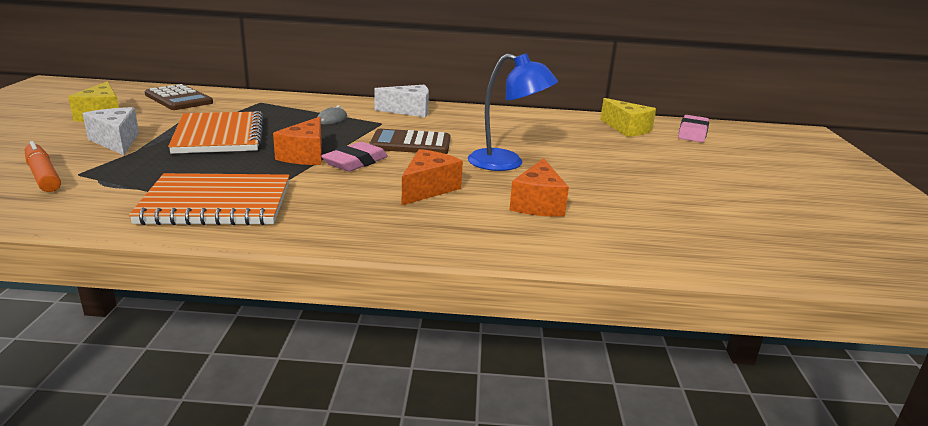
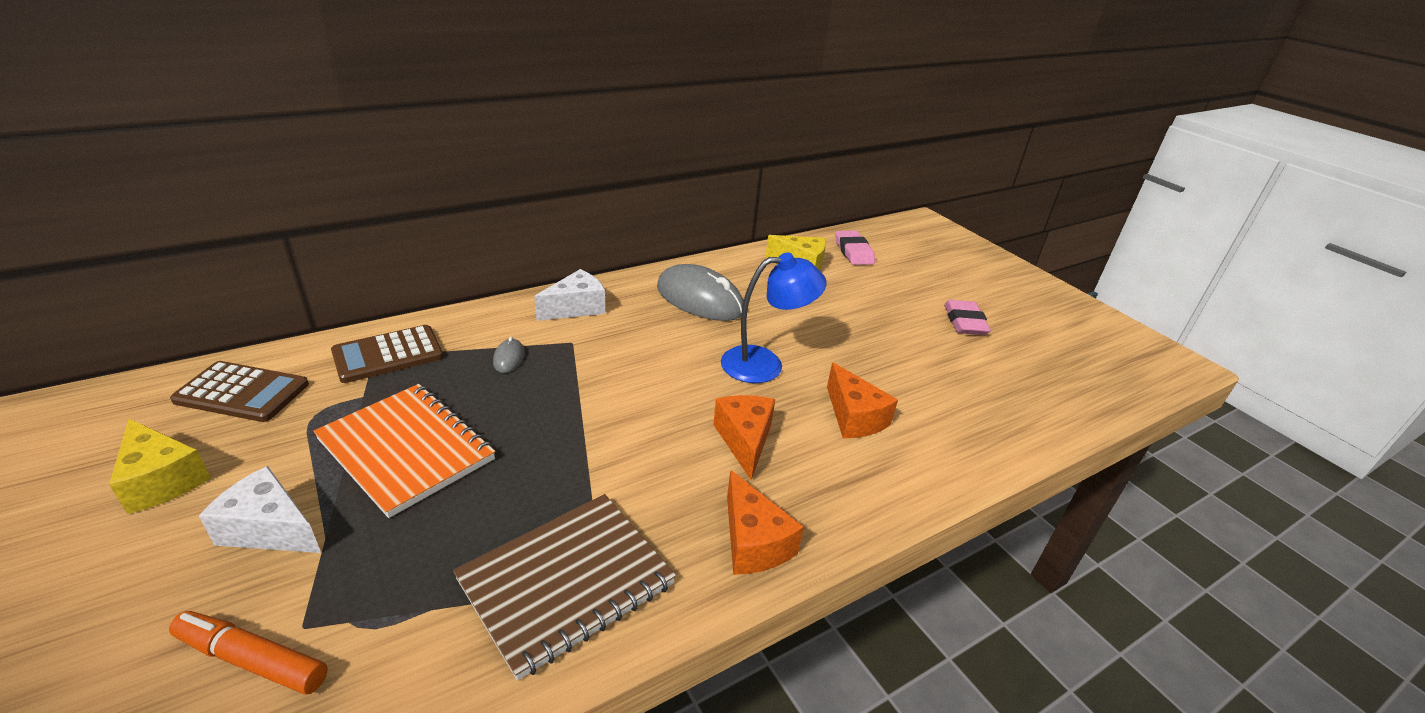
camera: 35 degrees left, 10 degrees up
orange notebook [129,173,290,225] -> brown notebook [453,494,676,680]
orange cheese [273,117,322,165] -> orange cheese moved to [727,470,804,575]
pink eraser [321,142,388,172] -> pink eraser moved to [944,300,991,335]
brown calculator [369,129,450,154] -> brown calculator moved to [331,325,443,383]
none -> grey mouse [657,264,744,321]

